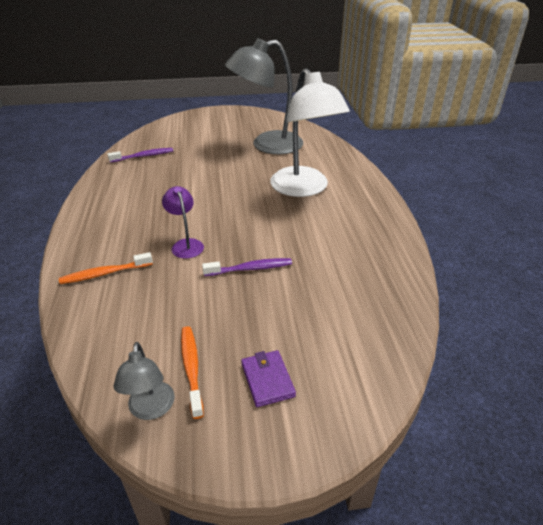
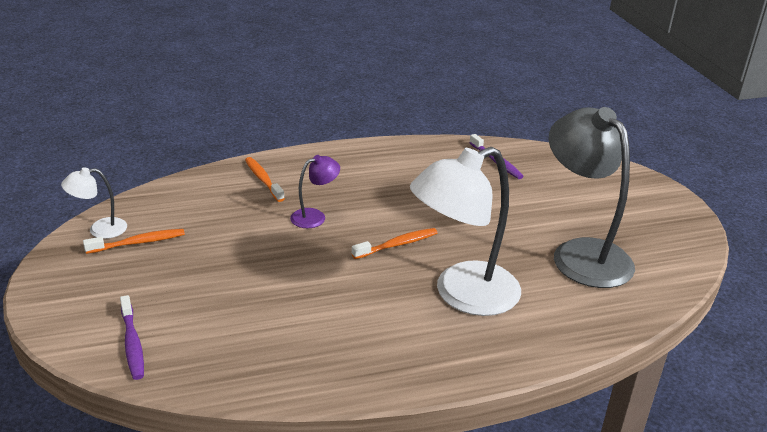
camera: 80 degrees right, 5 degrees down
grey lamp [114,342,175,420] -> white lamp [61,167,127,239]
purple toothbrush [202,258,292,276] -> purple toothbrush moved to [120,295,144,380]
purple wallet [241,350,296,407] -> none
none -> orange toothbrush [352,228,437,259]

